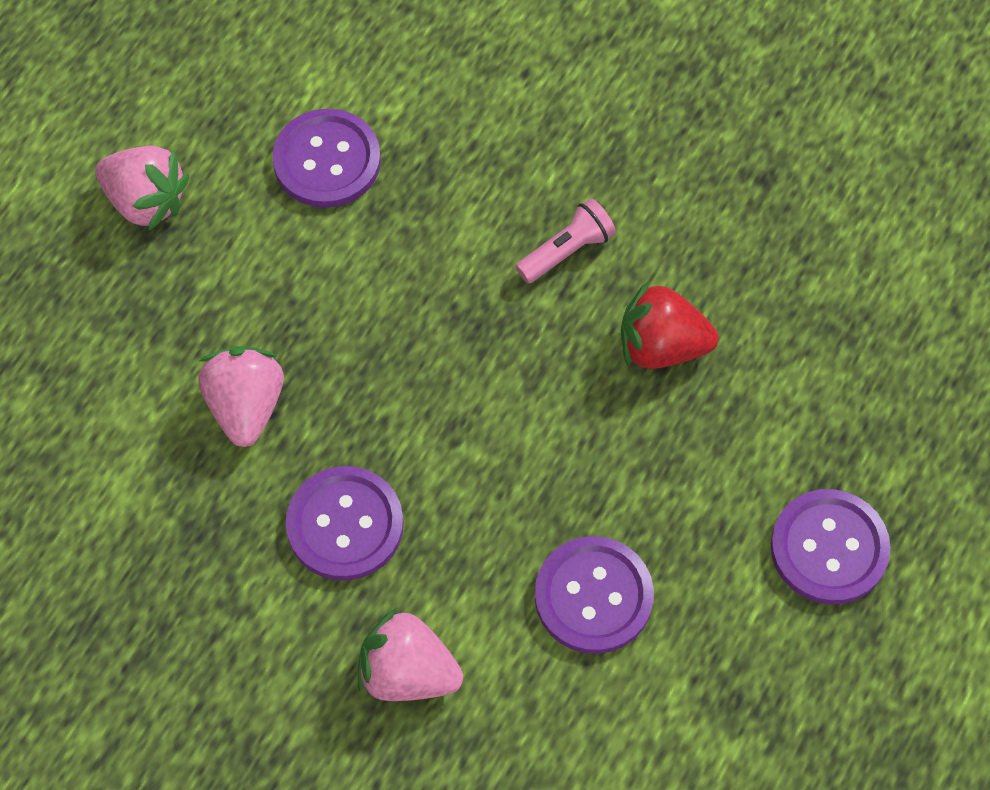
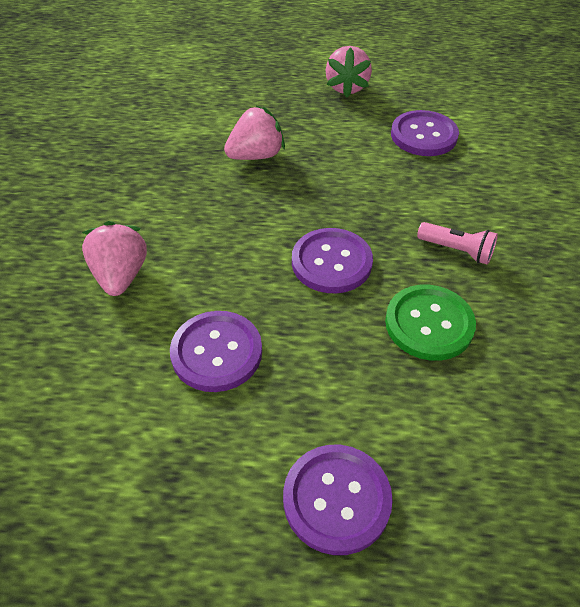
camera: 65 degrees right, 15 degrees down
purple button [286,466,403,581] -> purple button moved to [292,228,373,293]
red strawberry [621,281,719,369] -> green button [385,285,476,361]

